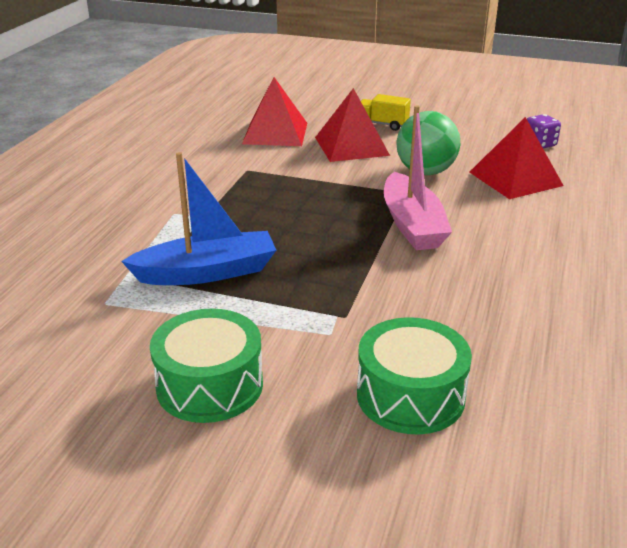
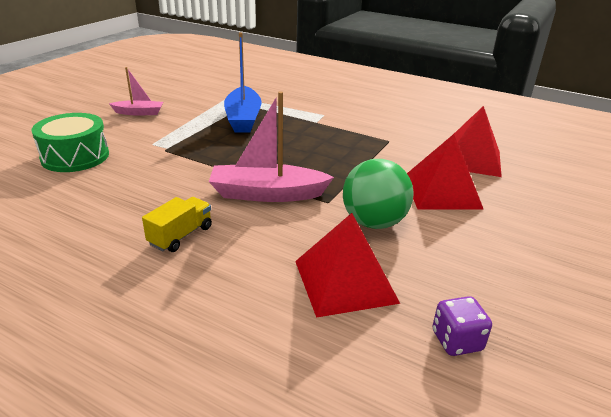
camera: 100 degrees right, 0 degrees up
green drum [150,309,263,423] -> pink boat [109,67,163,115]
yellow truck [361,94,411,131] -> yellow truck moved to [142,197,212,252]

